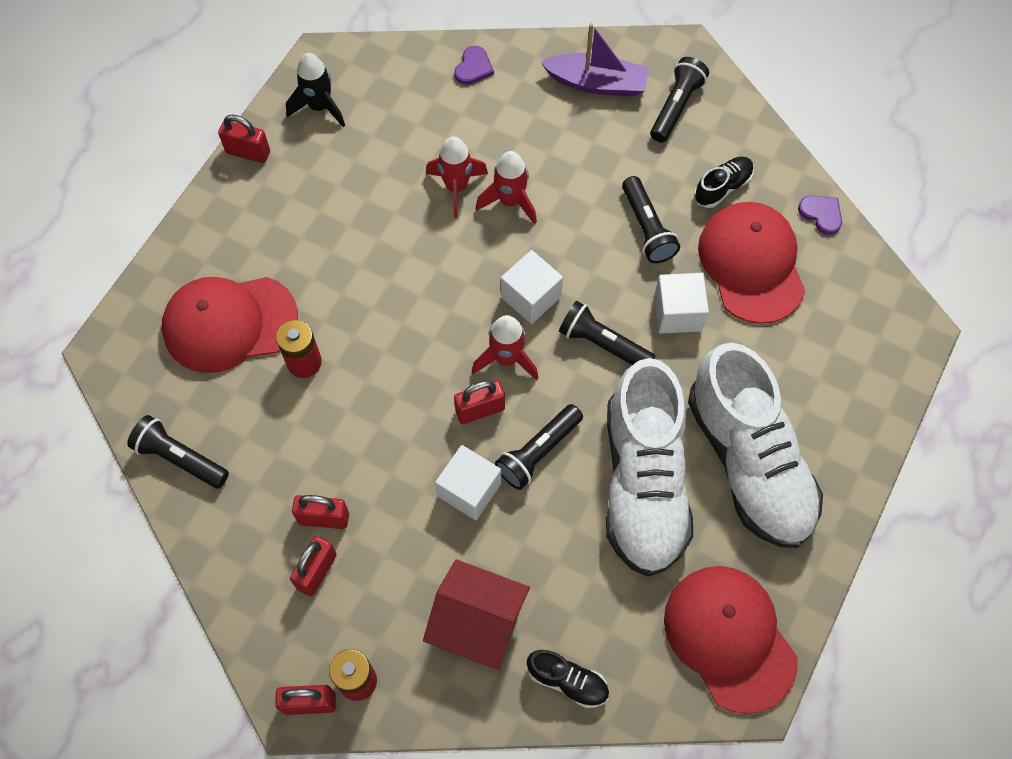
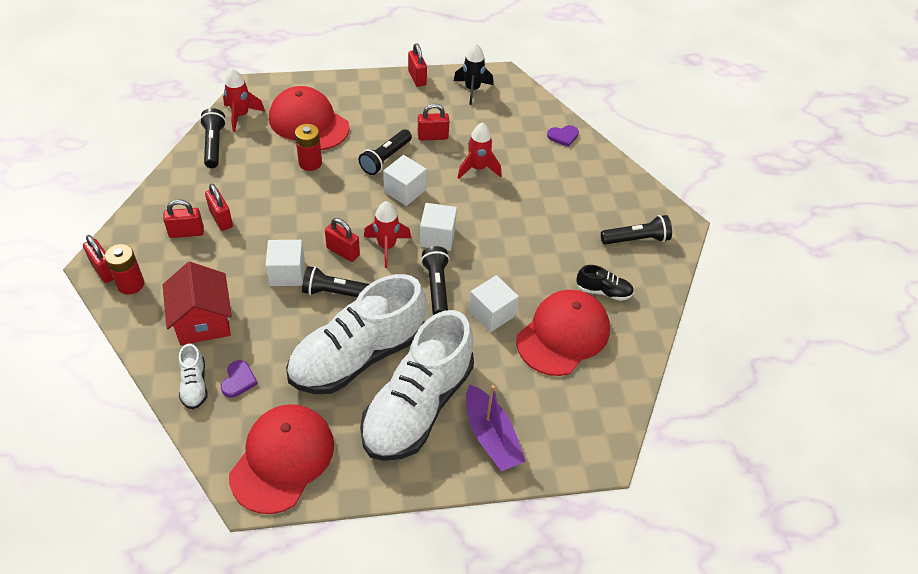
camera: 50 degrees right, 15 degrees down
red rocket [476,151,537,224] -> red rocket moved to [223,68,265,132]
black shoe [527,650,609,708] -> white shoe [179,344,208,409]
purple boat [541,23,649,97] -> purple boat moved to [466,384,526,471]
black flashlight [622,176,680,263] -> black flashlight moved to [359,129,412,175]
purple heart [798,196,842,235] -> purple heart moved to [221,360,258,398]
none -> white cube [383,155,426,206]
none -> red padlock [418,104,449,141]

